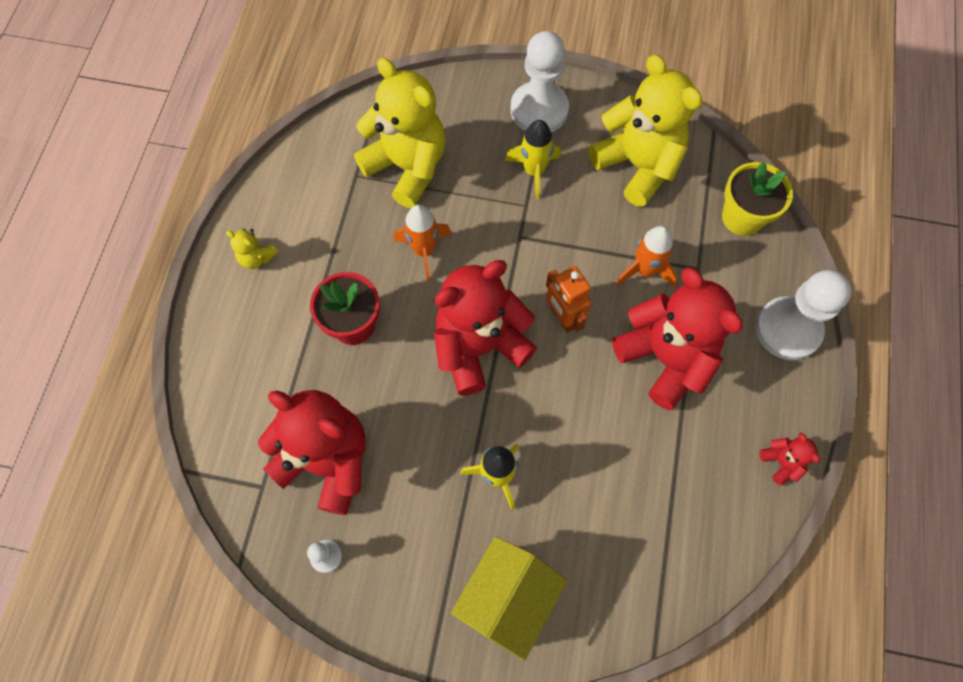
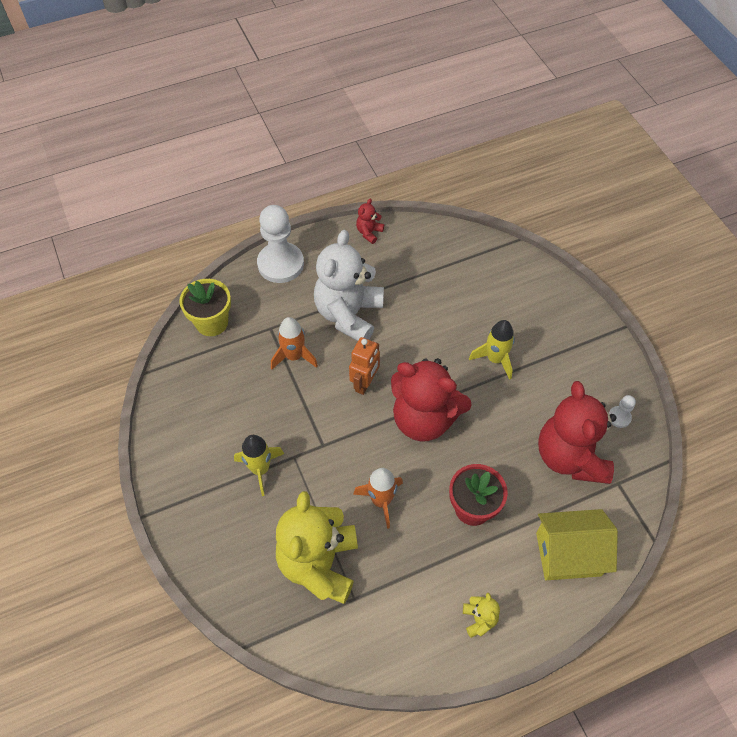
camera: 125 degrees left, 10 degrees down
yellow house [451,536,567,661] -> yellow house moved to [536,509,618,580]
white pawn [510,31,569,132] -> none
yellow teddy bear [589,54,702,207] -> none
red teddy bear [612,267,743,410] -> white teddy bear [314,230,384,341]

